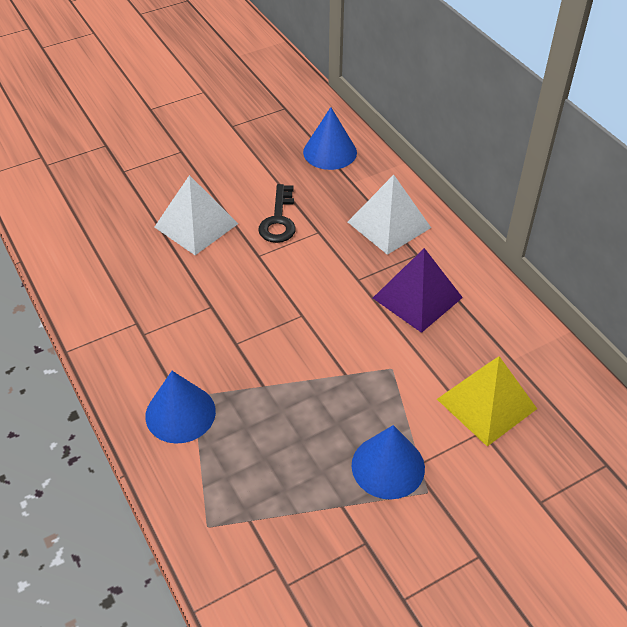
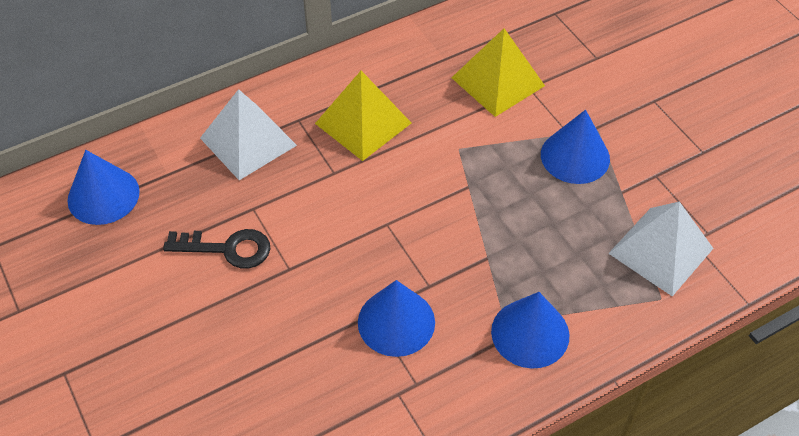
camera: 90 degrees left, 5 degrees up
white pyramid [155,175,238,255] -> white pyramid moved to [608,201,714,296]
purple pyramid [373,248,463,333] -> yellow pyramid [315,71,411,161]
none -> blue cone [358,280,435,357]

